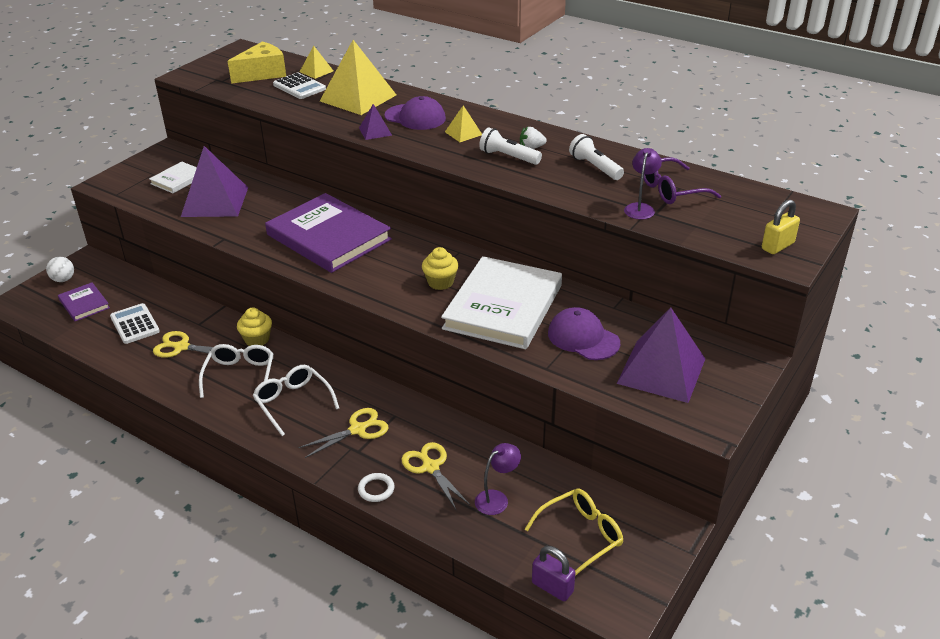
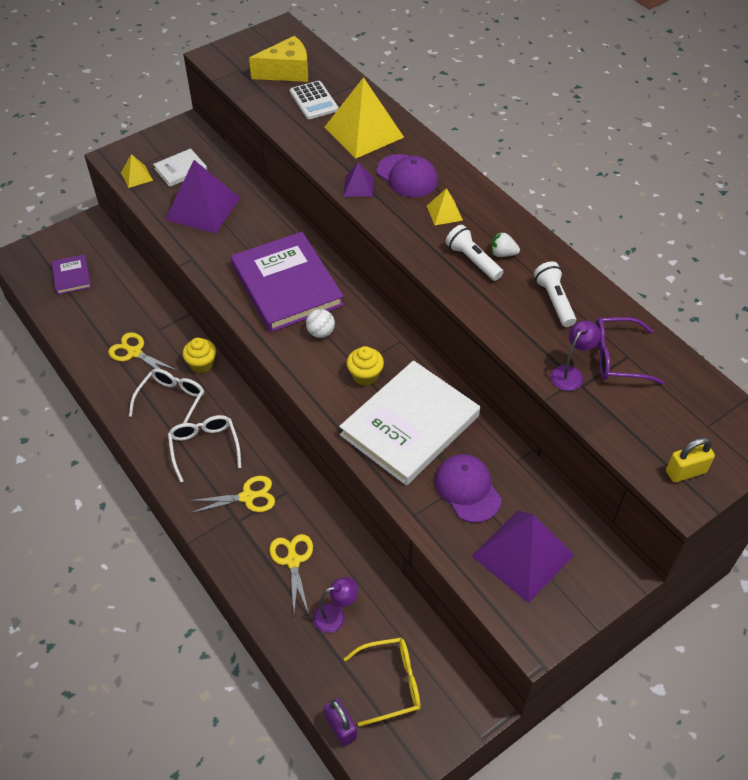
camera: 20 degrees right, 15 degrees up
white ball [46,257,74,282] -> white ball moved to [306,309,335,338]
white calculator [110,303,160,344] -> none
yellow pyramid [300,46,333,79] -> yellow pyramid moved to [121,154,153,188]
white ring [358,473,394,502] -> none

